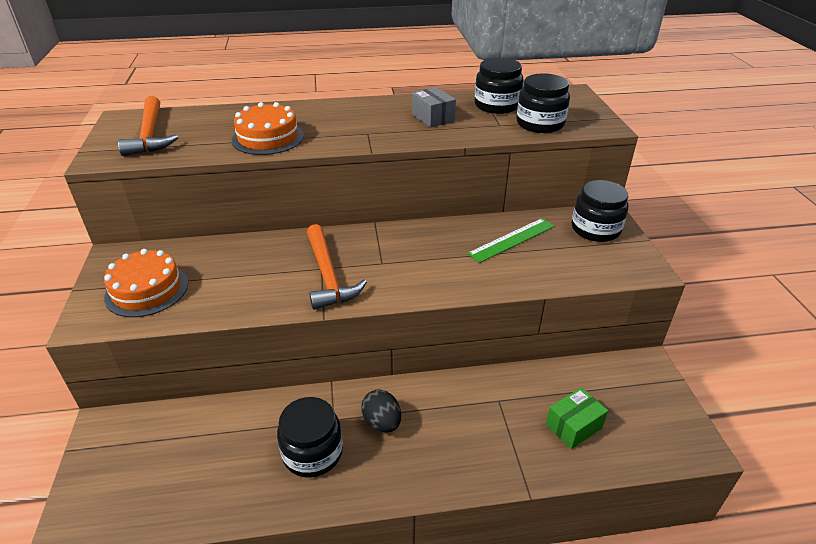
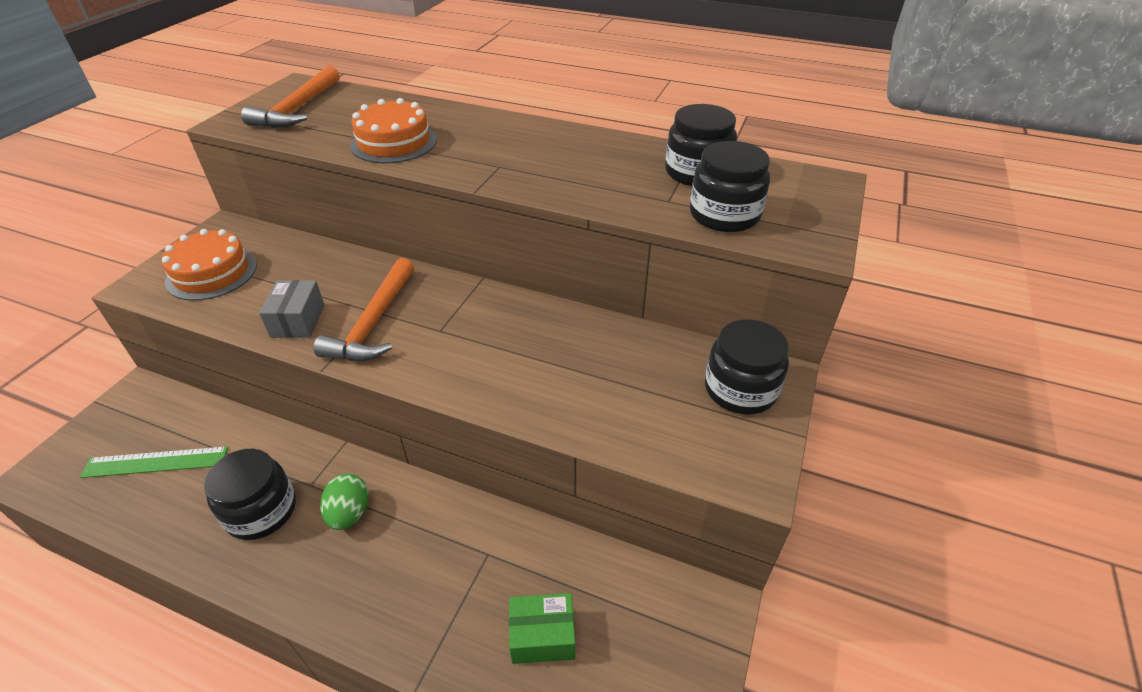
camera: 30 degrees right, 5 degrees up
black egg [361,389,401,432] -> green egg [320,474,369,530]
grey box [412,87,456,128] -> grey box moved to [259,280,325,338]
green ruler [467,218,555,263] -> green ruler moved to [80,446,228,478]

